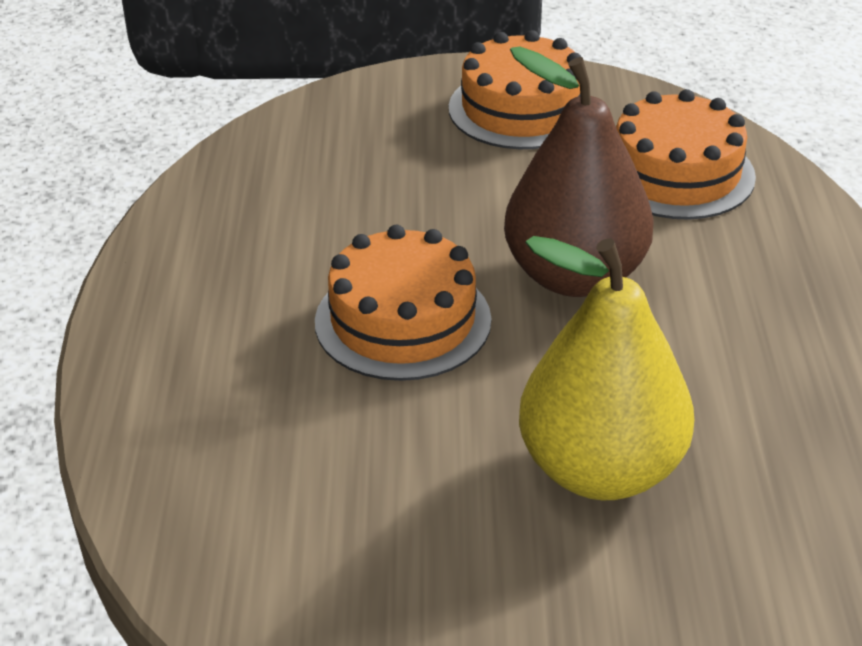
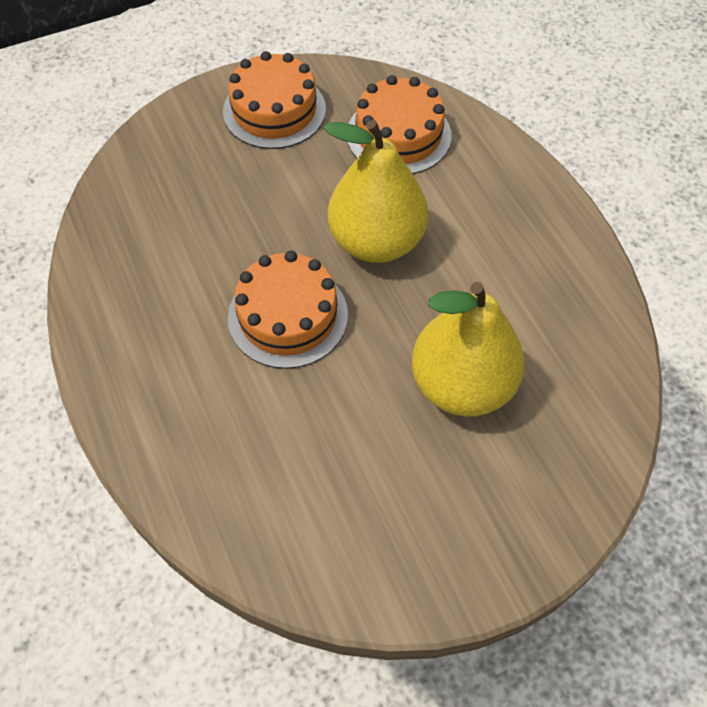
camera: 25 degrees left, 20 degrees up
brown pear [504,46,654,297] -> yellow pear [324,120,428,263]

